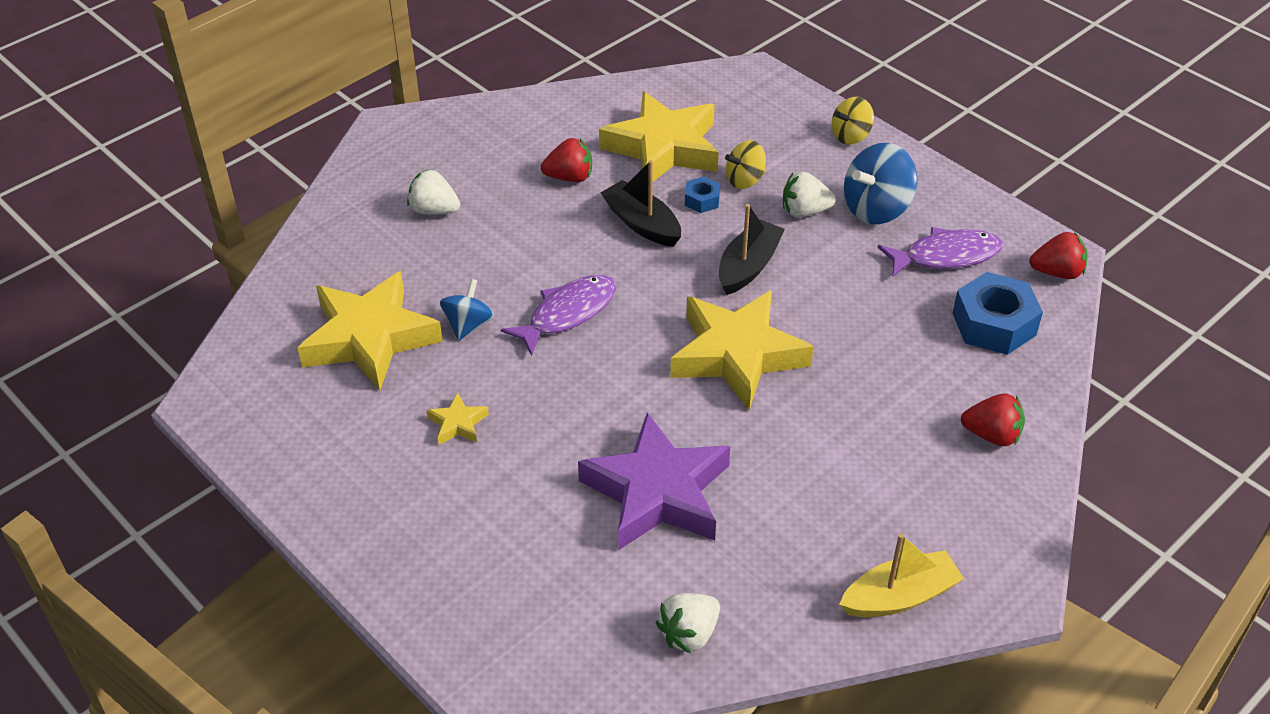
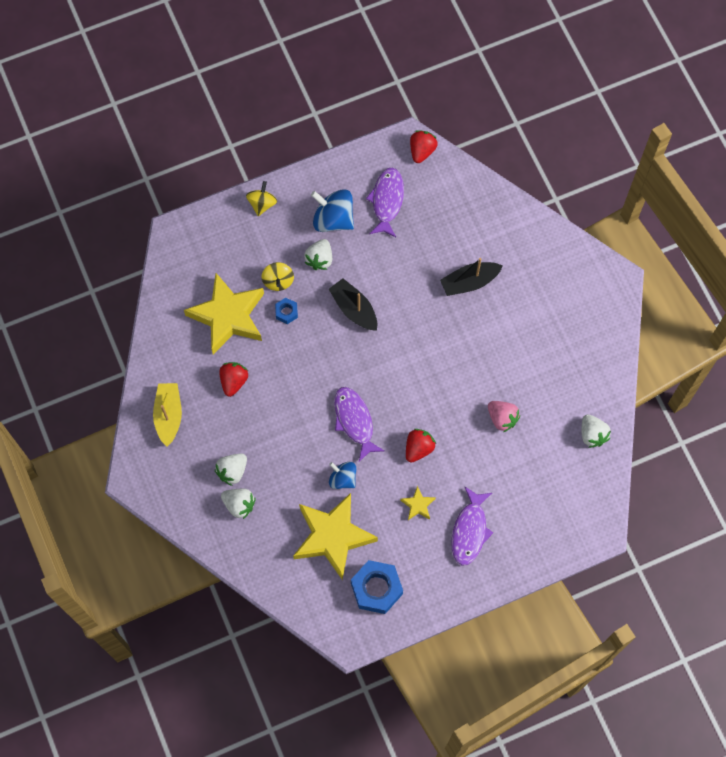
camera: 70 degrees left, 25 degrees up
purple star [578,412,730,550] -> pink strawberry [488,401,520,432]
black boat [601,160,681,247] -> black boat moved to [440,258,503,296]
yellow star [670,290,814,410] -> none
yellow spinning top [831,97,874,144] -> yellow spinning top turned 150 degrees counterclockwise [246,181,277,216]
yellow boat [839,533,964,617] -> yellow boat moved to [153,383,182,447]
blue spinning top [844,143,917,224] -> blue spinning top turned 135 degrees clockwise [311,189,354,232]
blue nut [952,272,1043,355] -> blue nut moved to [351,560,403,614]
red strawberry [961,394,1025,446] -> red strawberry moved to [406,429,436,463]
none -> white strawberry [221,489,256,519]
none -> purple fish [451,486,493,566]

